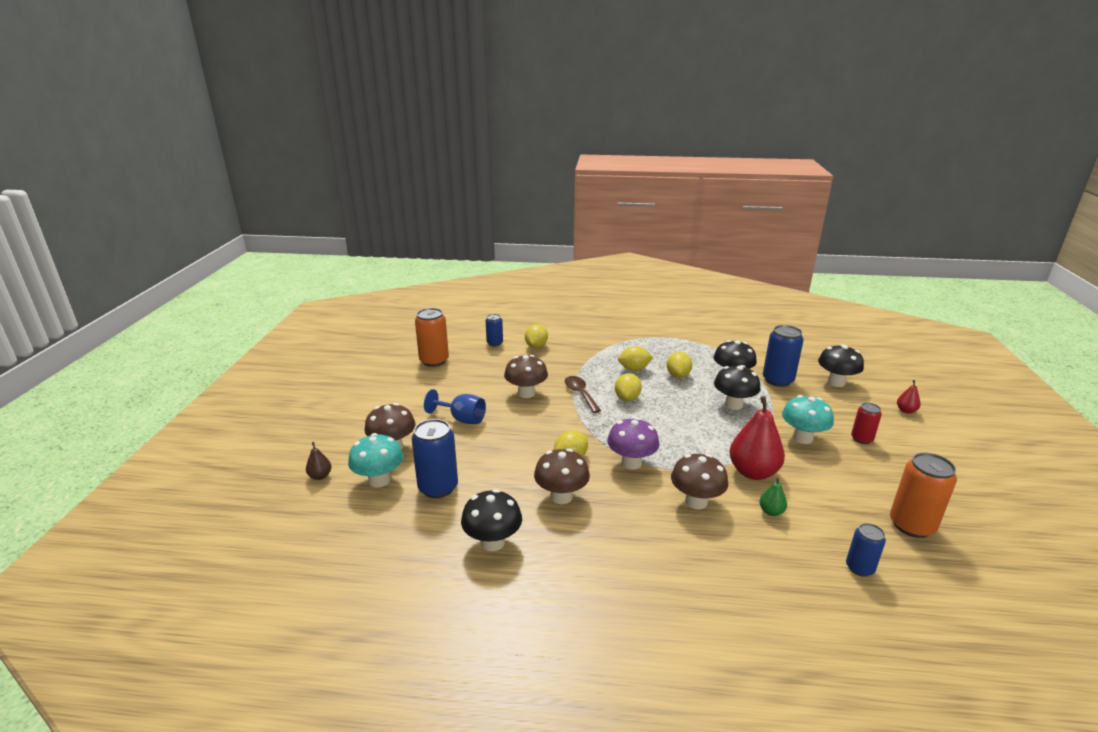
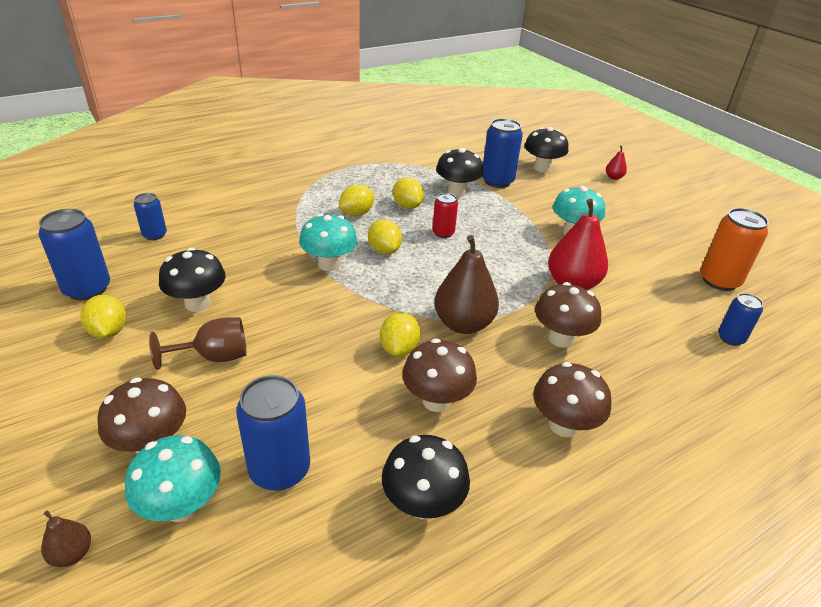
camera: 40 degrees left, 10 degrees up
orange can [415,308,449,367] -> blue can [38,209,110,300]
blue goblet [424,389,486,424] -> brown goblet [149,317,247,370]
brown mushroom [504,355,548,398] -> brown mushroom moved to [533,362,612,437]
yellow lemon [525,324,548,348] -> yellow lemon moved to [80,294,126,338]
brown spoon [565,376,601,413] -> turquoise mushroom [299,214,357,271]
purple mushroom [607,417,659,469] -> brown pear [434,235,499,334]
black mushroom [714,365,761,410] -> black mushroom moved to [159,248,226,312]
green pear [759,477,787,516] -> none
red can [851,403,882,444] -> red can moved to [432,193,458,238]

